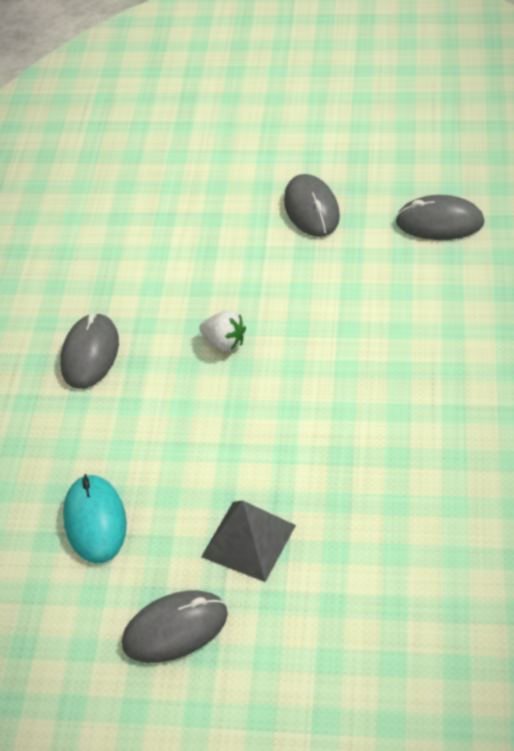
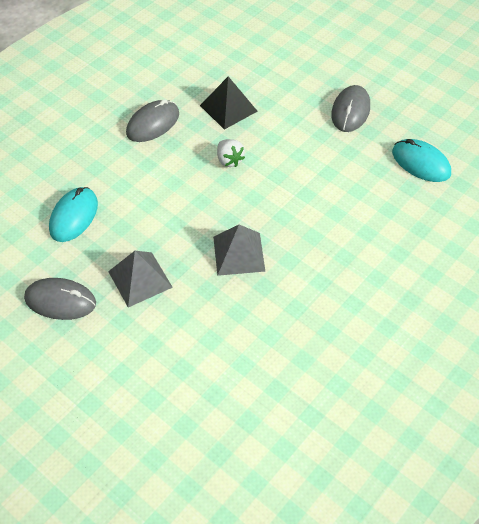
camera: 30 degrees right, 5 degrees up
grey mouse [395,195,485,240] -> turquoise mouse [392,139,451,182]
none -> black pyramid [200,76,258,130]
none -> grey pyramid [213,225,265,276]

